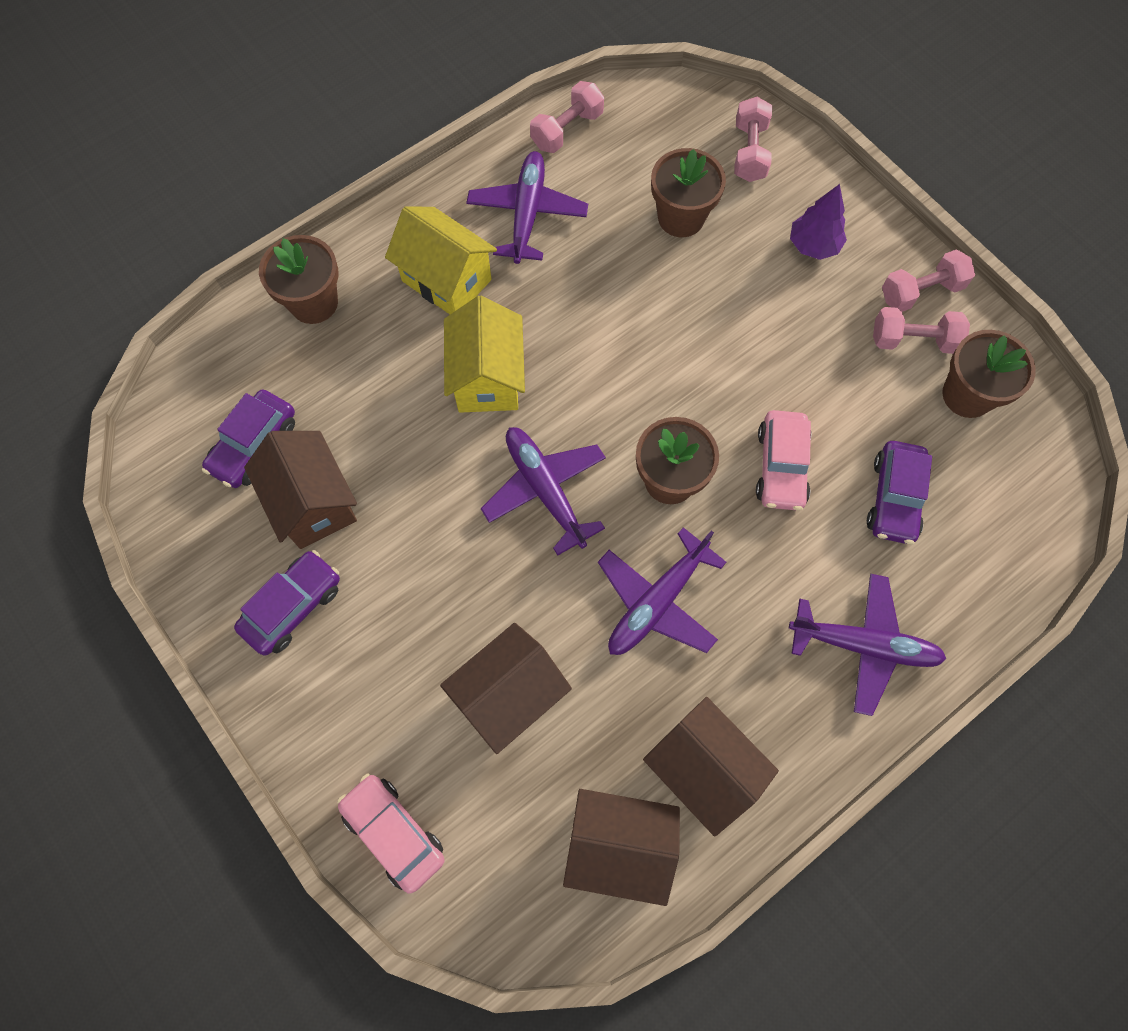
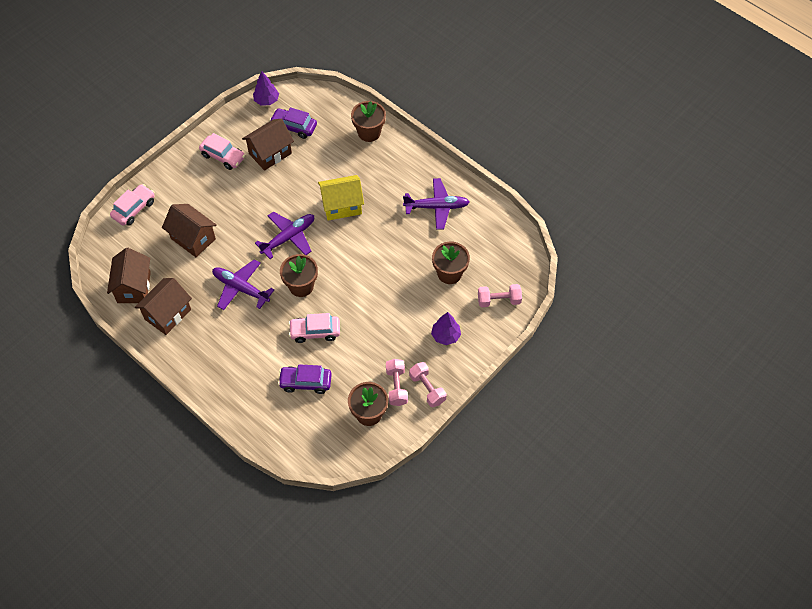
camera: 80 degrees right, 10 degrees down
purple car [234,550,340,656] -> pink car [199,133,245,170]
yellow house [385,206,497,314] -> none
pink dumbbell [530,81,604,153] -> none
purple plane [789,574,947,716] -> none
none -> purple tree [253,71,279,105]

